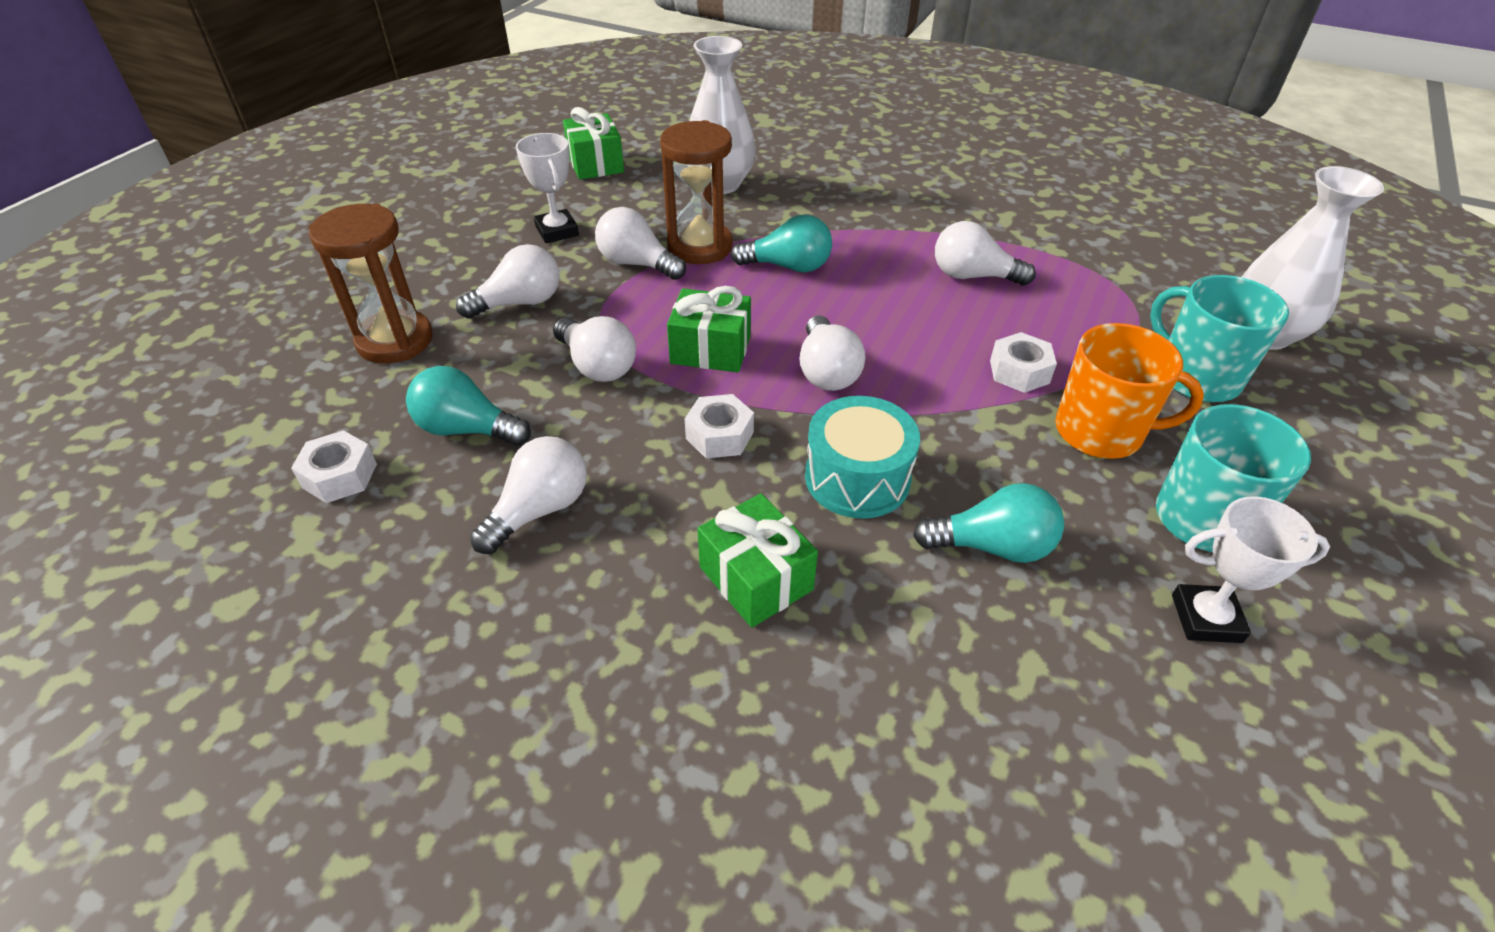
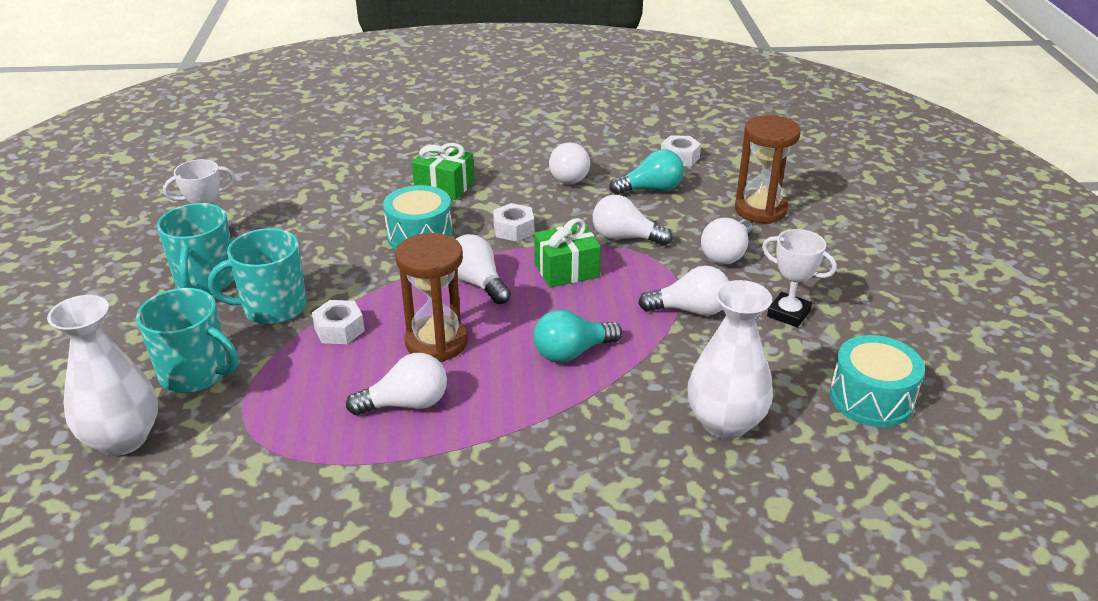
camera: 150 degrees right, 10 degrees down
green gift [563,107,624,180] -> turquoise drum [830,335,925,427]
brown hourglass [660,120,733,264] -> brown hourglass moved to [395,233,468,362]
turquoise light bulb [913,483,1064,563] -> none
orange mug [1055,323,1204,459] -> turquoise mug [208,228,306,324]

